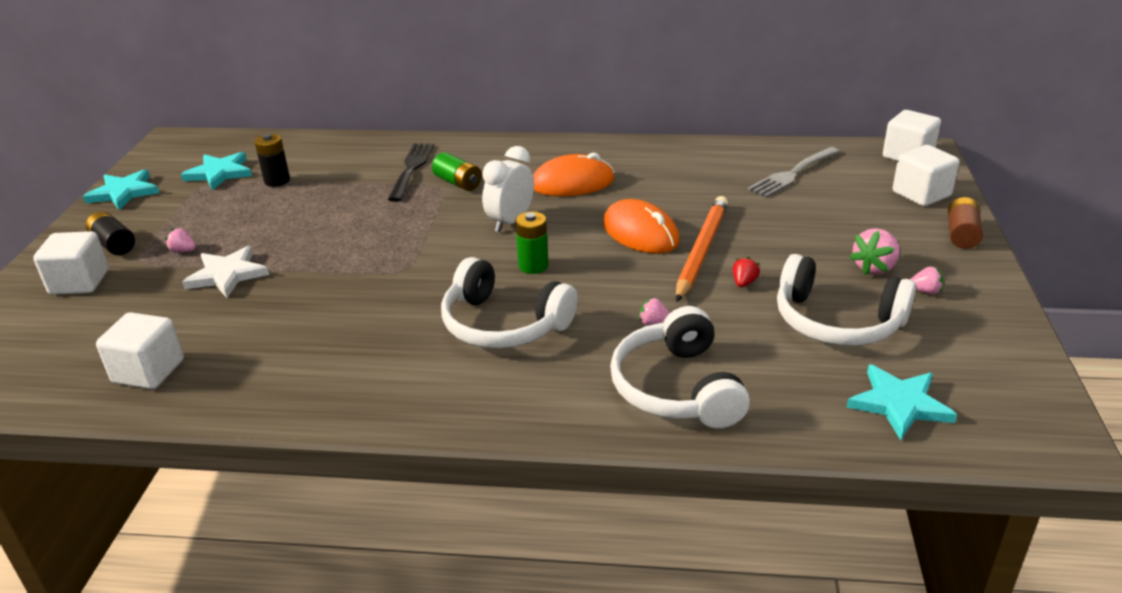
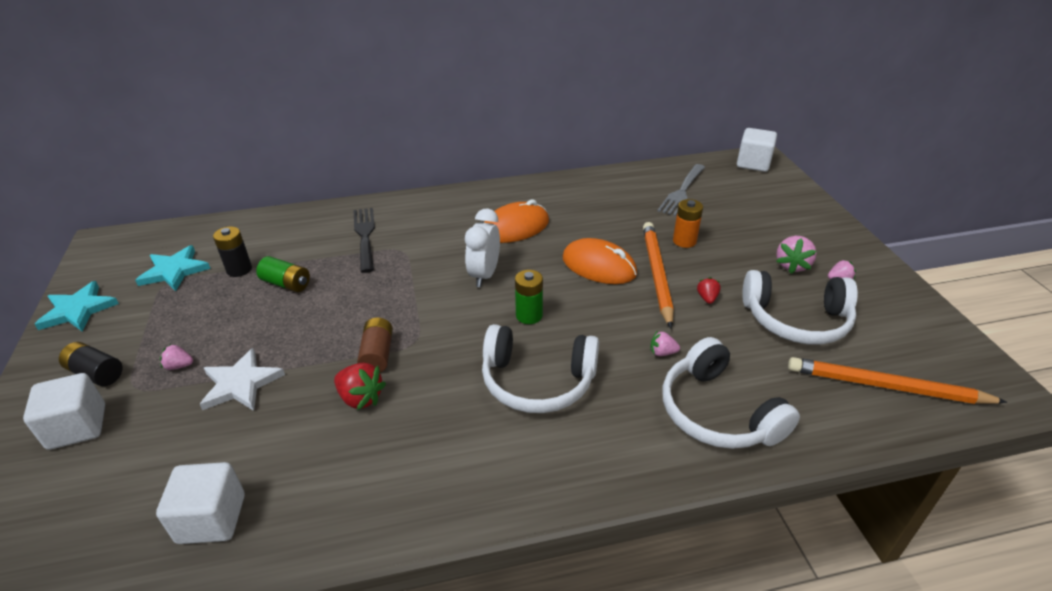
camera: 20 degrees left, 5 degrees up
green battery [432,152,482,191] -> green battery moved to [256,256,310,292]
turquoise star [846,364,957,440] -> orange pencil [788,357,1007,404]
white cube [893,145,959,206] -> none
brown battery [948,197,983,249] -> brown battery moved to [357,318,393,373]
none -> red strawberry [334,363,386,410]
none -> orange battery [673,199,703,248]

